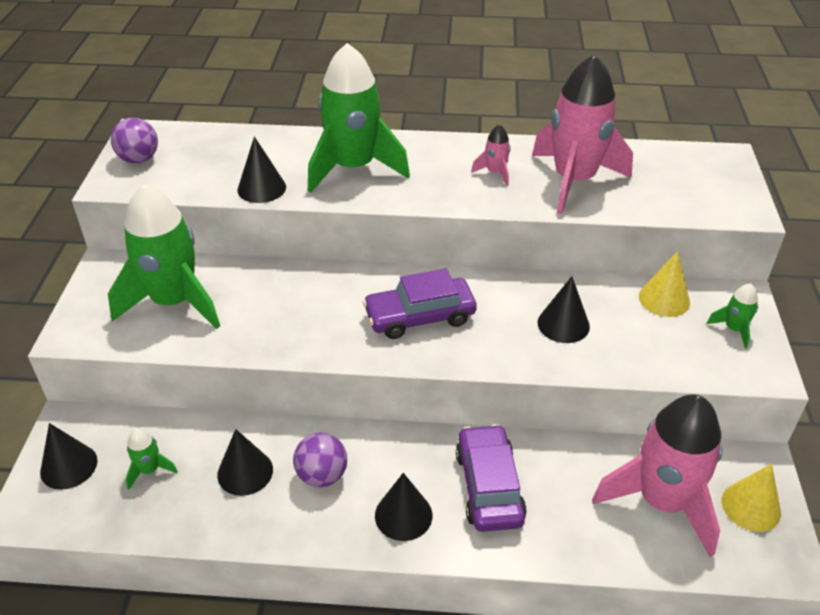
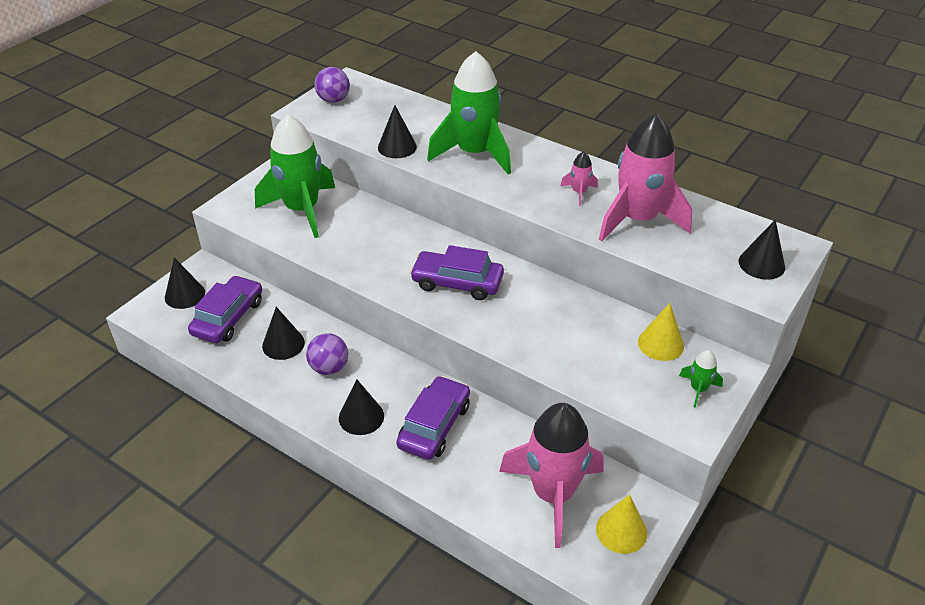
camera: 30 degrees right, 0 degrees up
green rocket [126,428,178,490] -> purple car [188,275,262,343]
black cone [538,276,590,343] -> black cone moved to [738,220,785,280]

